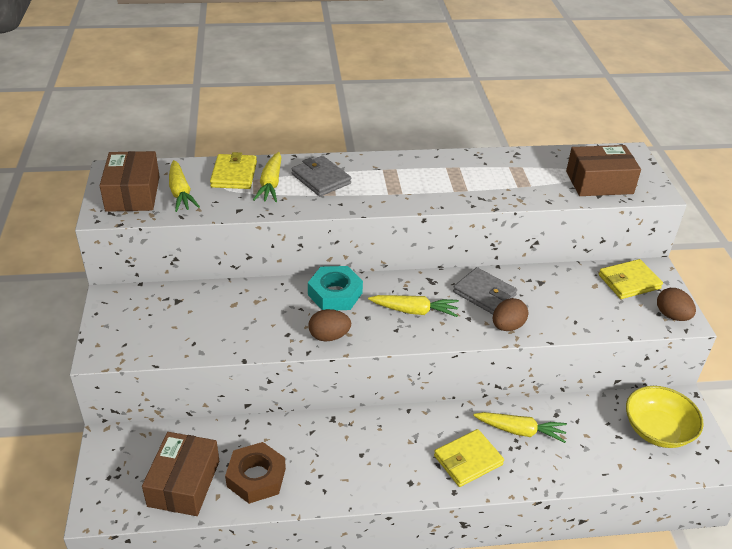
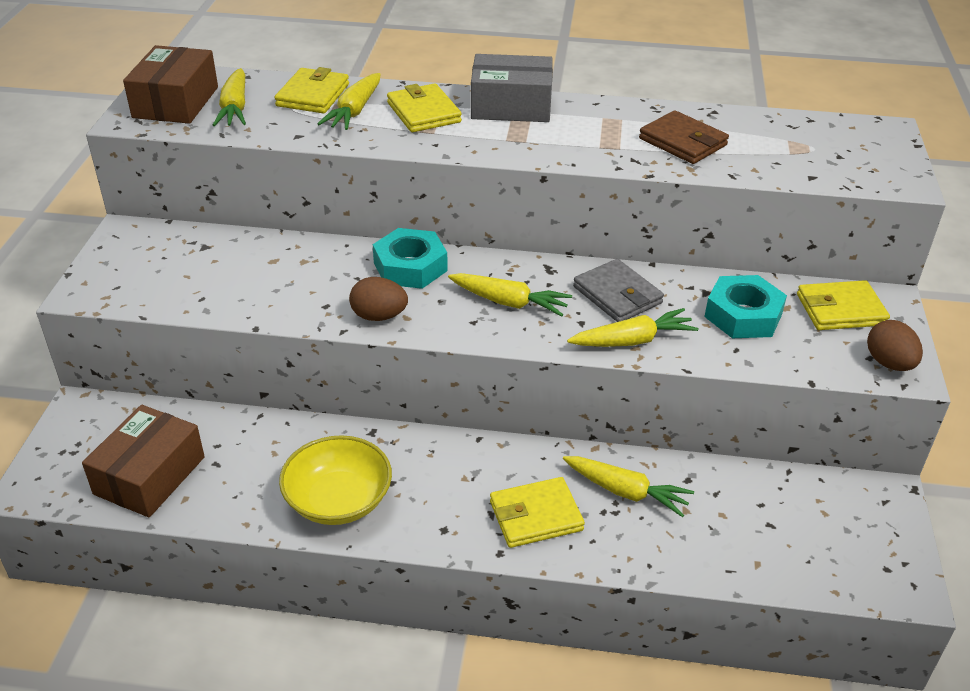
camera: 15 degrees right, 0 degrees up
brown nut [225,442,286,504] -> none
grey wallet [292,156,351,196] -> yellow wallet [387,83,462,132]
brown egg [493,298,528,331] -> yellow carrot [567,308,698,347]
brown box [566,145,641,196] -> none
yellow bowl [626,386,704,448] -> yellow bowl moved to [279,435,392,525]
none -> grey box [471,54,553,122]
none -> brown wallet [639,110,729,164]
none -> turquoise nut [704,275,787,338]

